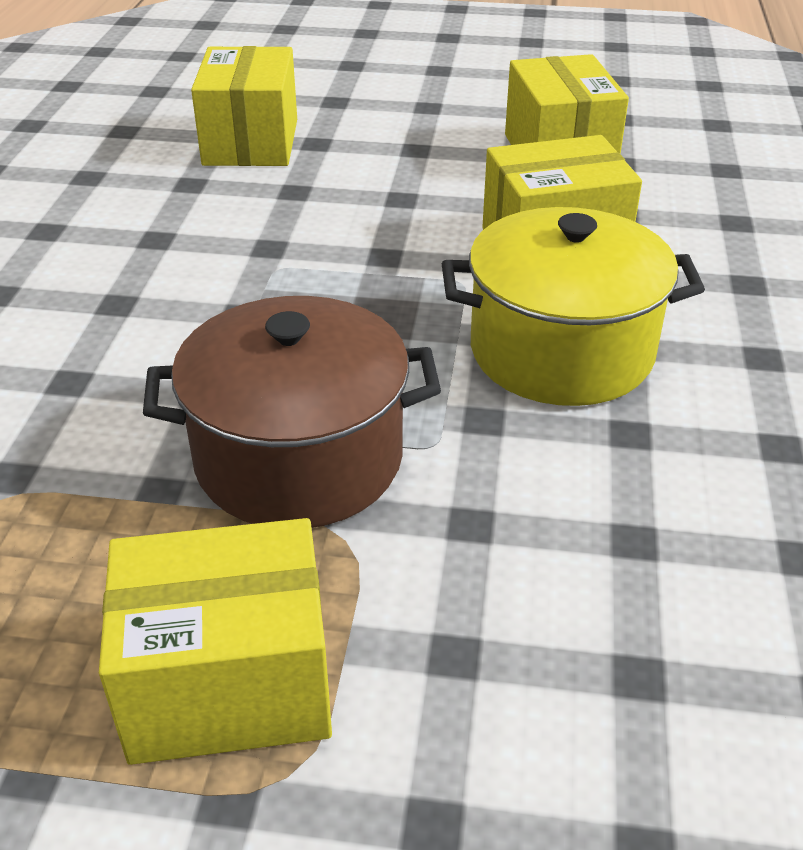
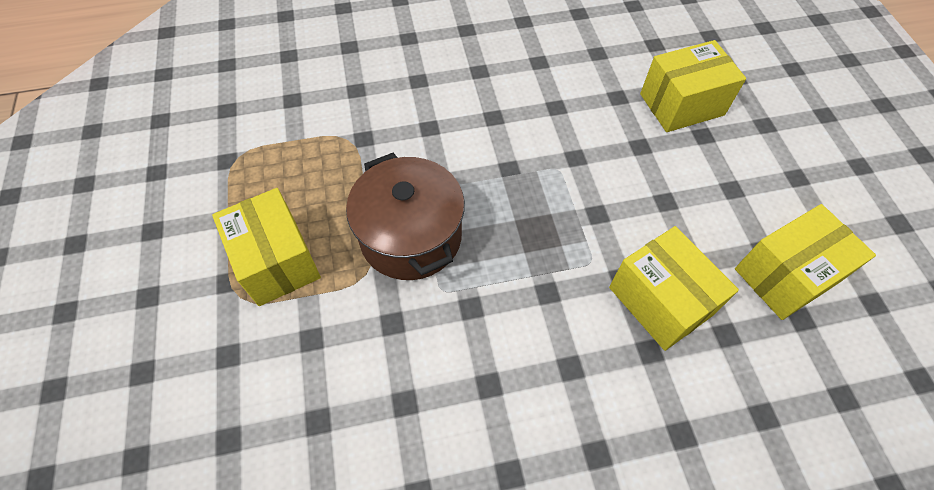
camera: 70 degrees right, 20 degrees up
yellow pot [442,207,705,406] -> none

